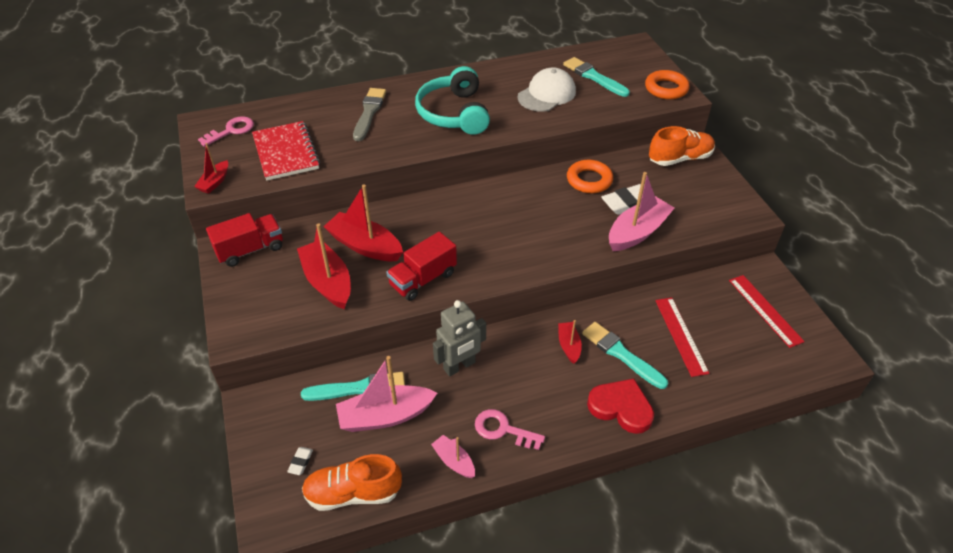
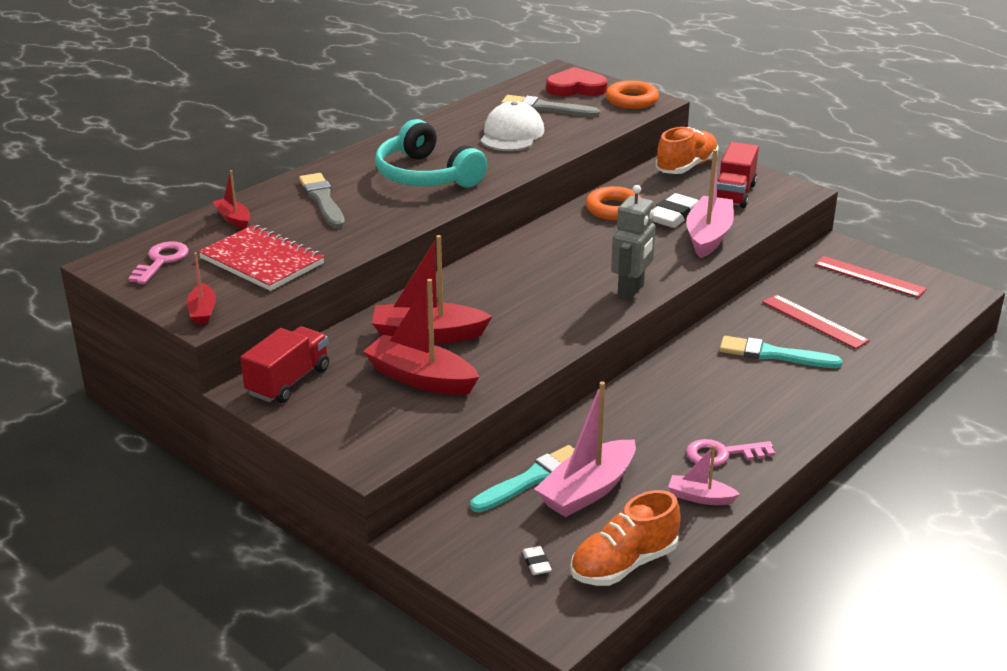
camera: 30 degrees left, 15 degrees down
red truck [386,232,457,301] -> red truck moved to [717,142,759,208]
grey robot [433,300,486,377] -> grey robot moved to [611,185,656,301]
red boat [558,320,582,364] -> red boat moved to [213,170,250,229]
turquoise brush [563,57,630,97] -> grey brush [501,95,600,117]
red heart [587,378,654,434] -> red heart moved to [546,67,608,96]

